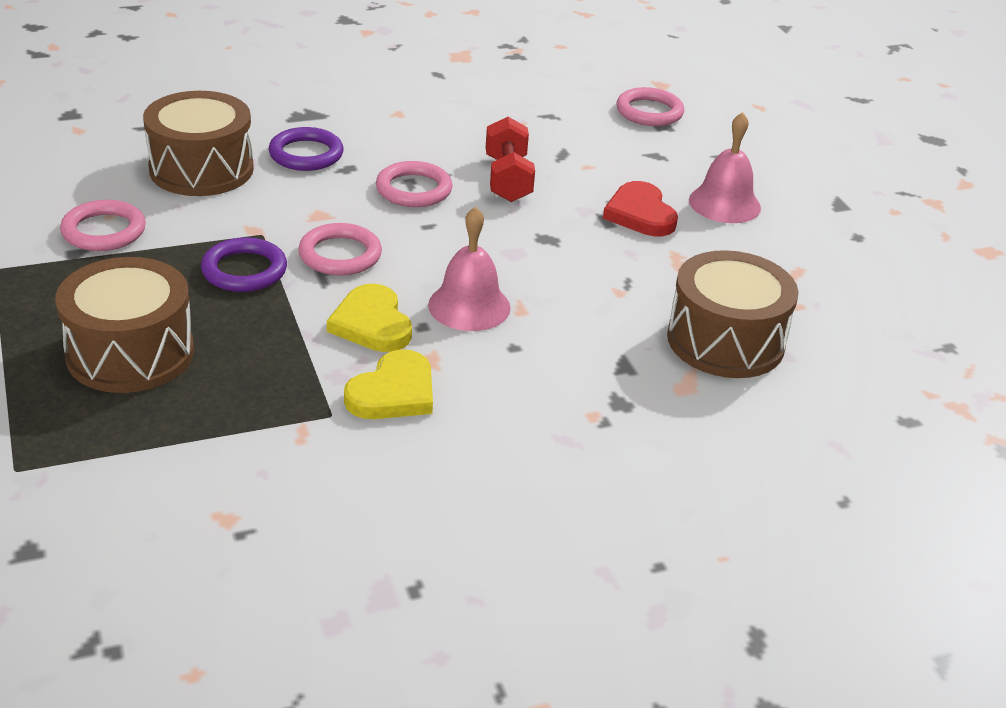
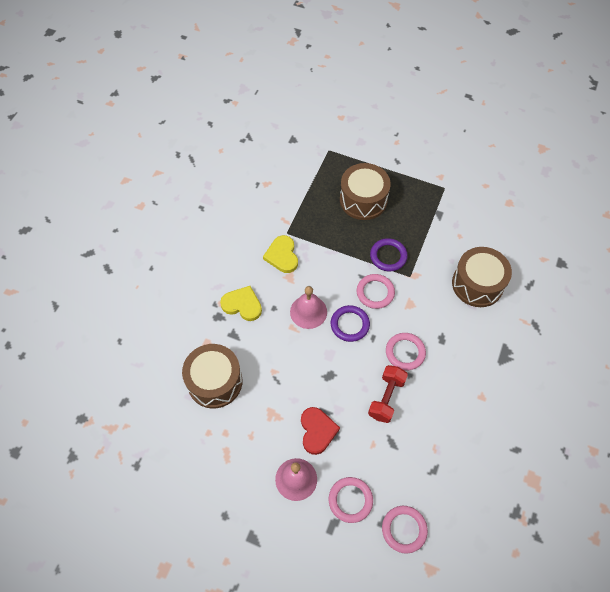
camera: 135 degrees right, 25 degrees up
pink ring [60,200,146,251] -> pink ring moved to [329,477,373,523]
purple ring [269,127,343,171] -> purple ring moved to [331,305,370,342]
yellow heart [327,284,412,352] -> yellow heart moved to [220,286,262,321]
red dumbbell [486,117,535,202] -> red dumbbell turned 75 degrees clockwise [368,365,408,423]
red heart [603,181,678,236] -> red heart turned 60 degrees clockwise [301,407,340,455]

